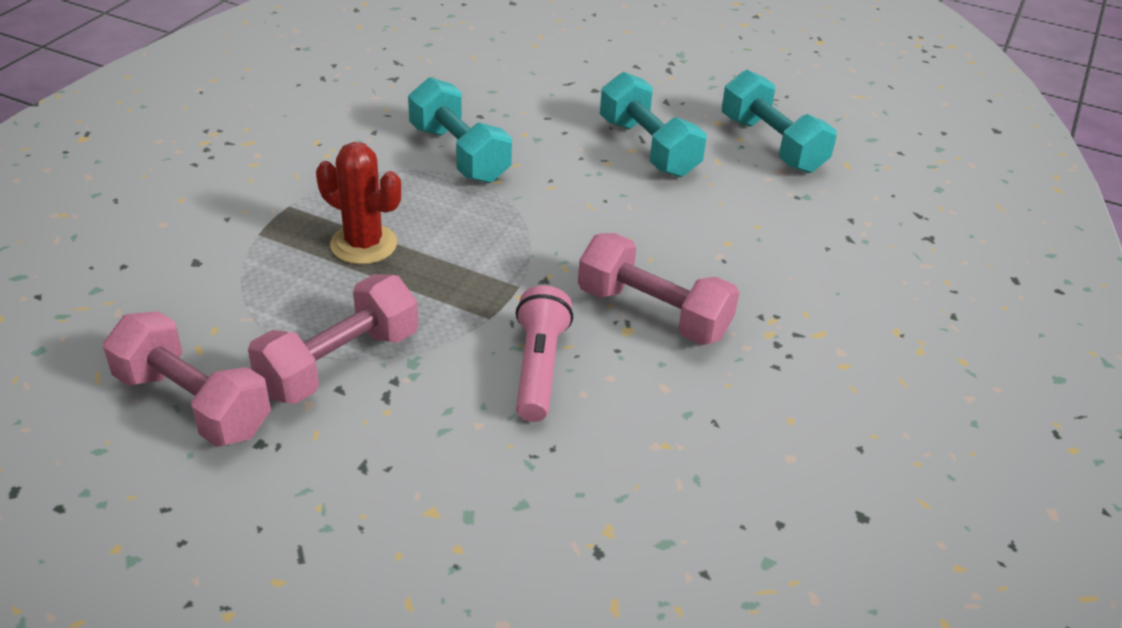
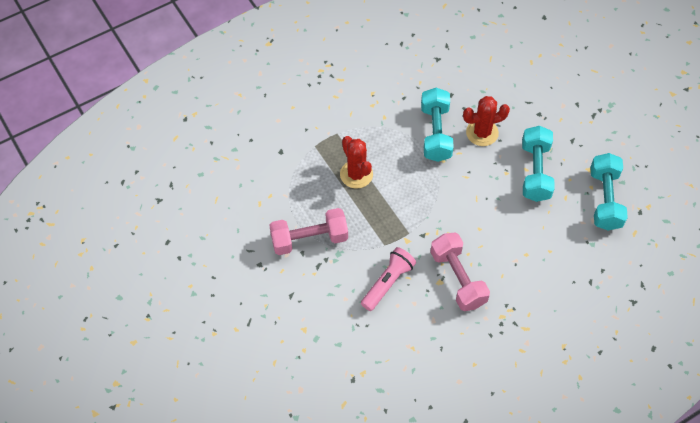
camera: 35 degrees right, 20 degrees up
pink dumbbell [103,311,271,447] -> none
none -> red cactus [463,96,510,146]

